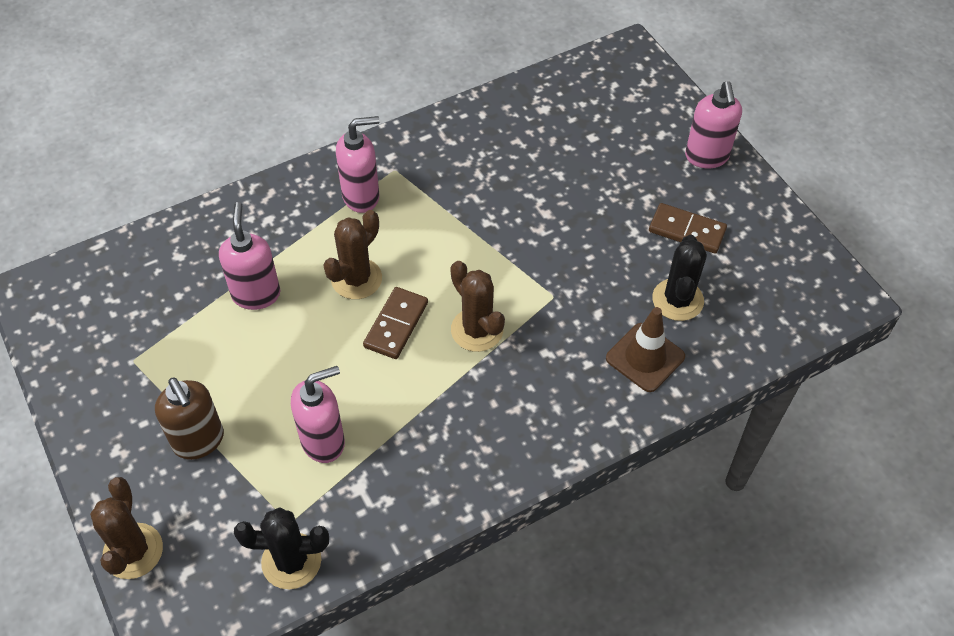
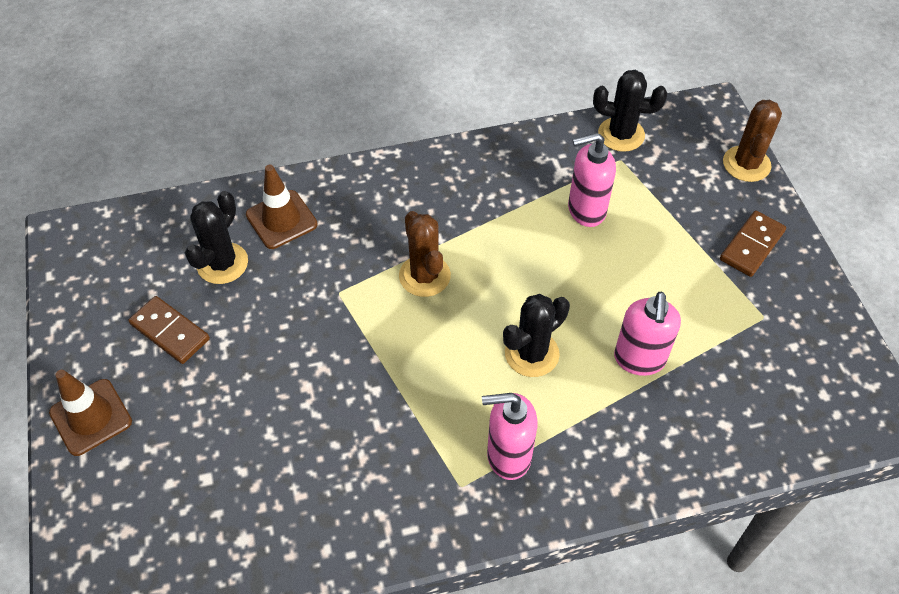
camera: 165 degrees left, 0 degrees up
brown soap dispenser [155,377,224,460] -> none
brown cactus [323,210,382,299] -> black cactus [503,294,570,377]
brown domino [363,287,428,359] -> brown domino moved to [720,211,786,277]
pink soap dispenser [685,81,742,168] -> brown traffic cone [49,370,132,456]

